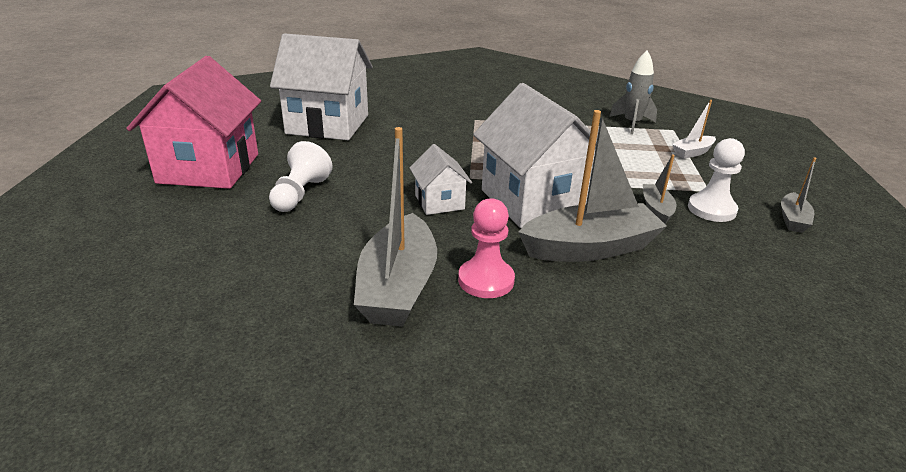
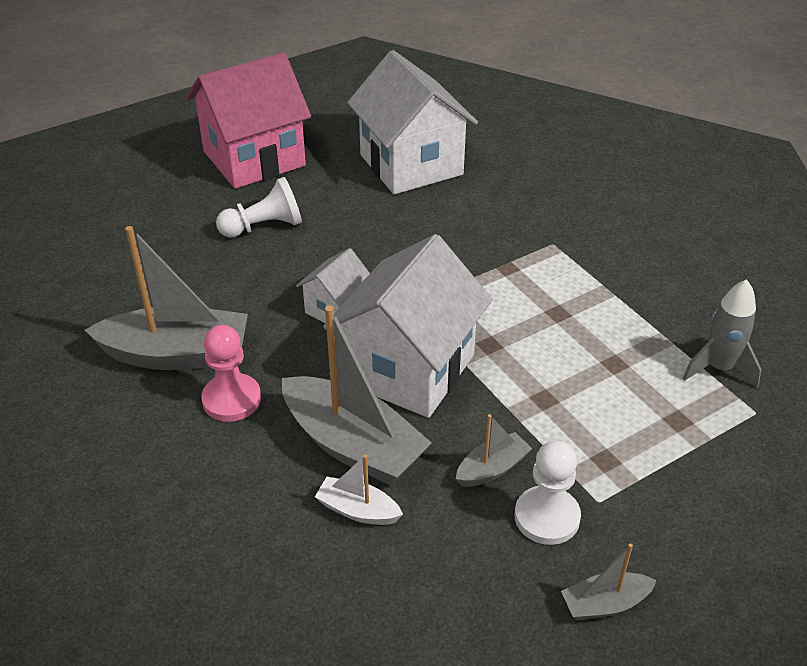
camera: 55 degrees right, 10 degrees up
grey boat [354,127,437,327] -> grey boat turned 150 degrees counterclockwise [85,226,248,370]
white boat [672,100,716,159] -> white boat moved to [315,455,403,525]

